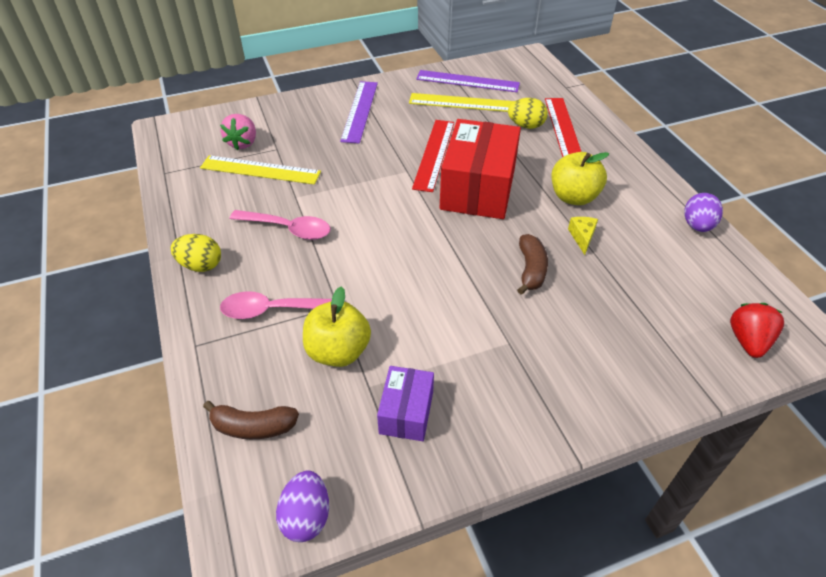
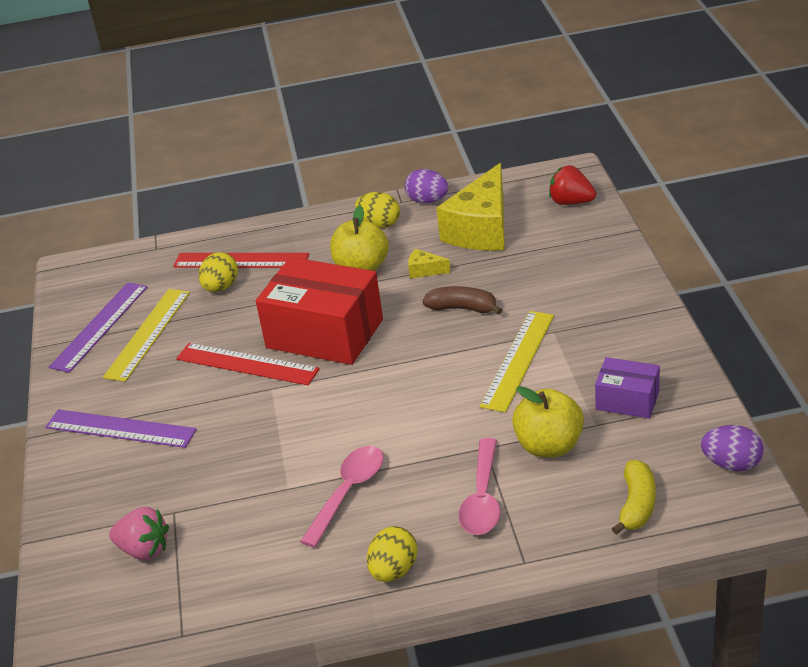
camera: 75 degrees left, 10 degrees down
yellow ruler [200,155,321,185] -> yellow ruler moved to [480,311,554,412]
brown banana [203,401,299,439] -> yellow banana [612,460,655,535]
none -> yellow egg [355,192,400,228]
none -> yellow cheese [437,163,505,251]

